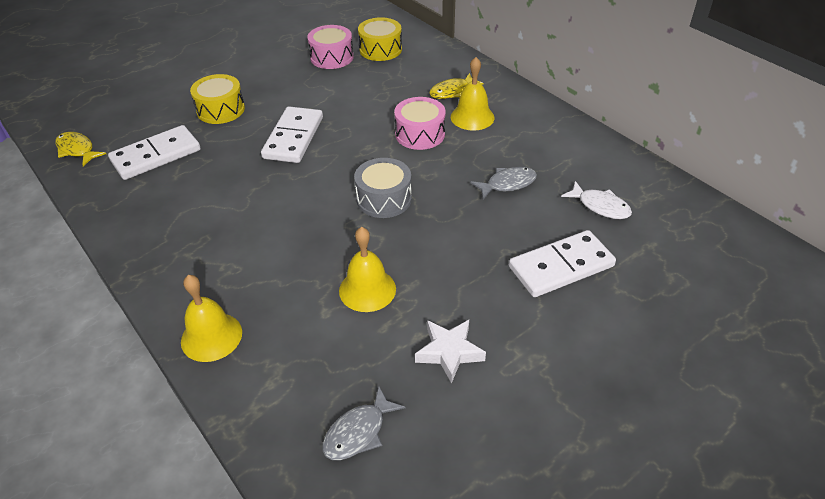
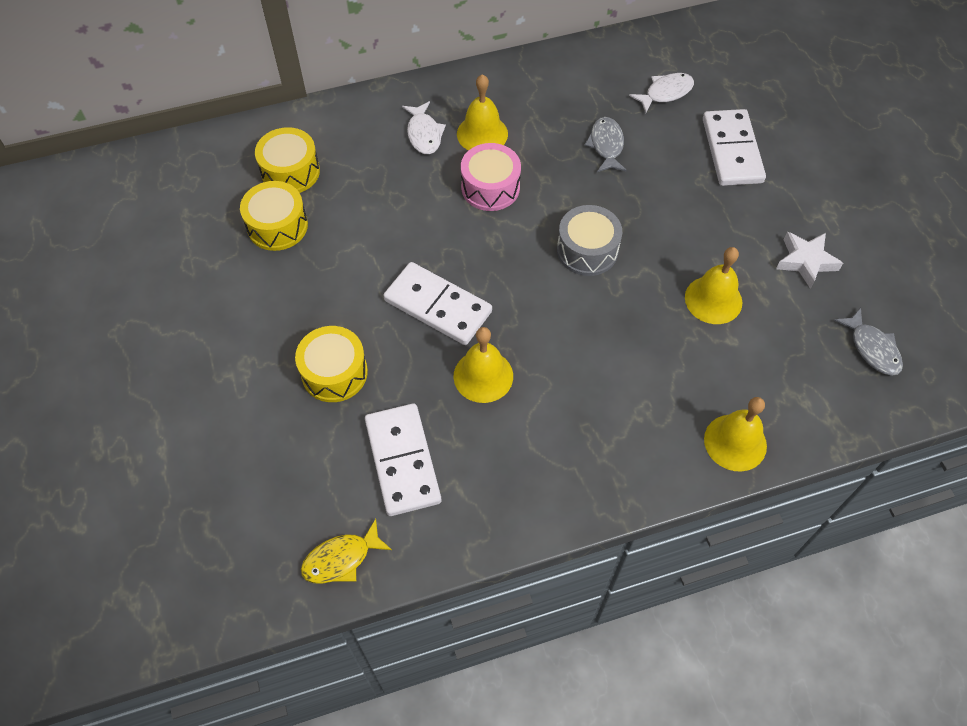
camera: 70 degrees left, 15 degrees up
pink drum [307,25,353,69] -> yellow drum [240,181,308,251]
yellow fish [429,73,484,99] -> white fish [402,101,446,154]
none -> yellow bell [454,327,513,403]

